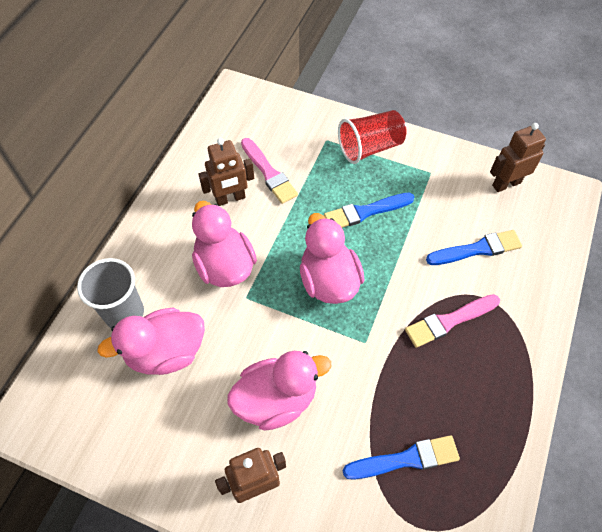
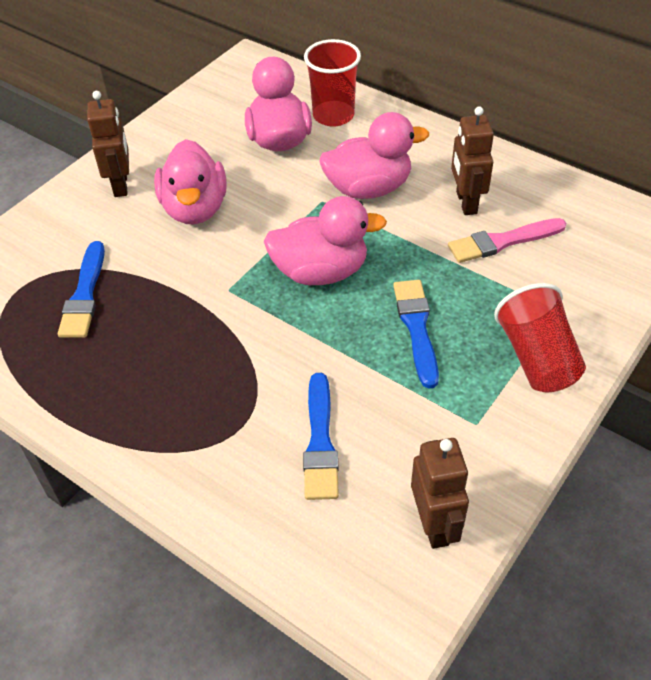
camera: 105 degrees right, 10 degrees down
grey cup [77,258,144,328] -> red cup [304,39,361,127]
pink brush [405,294,500,348] -> none

